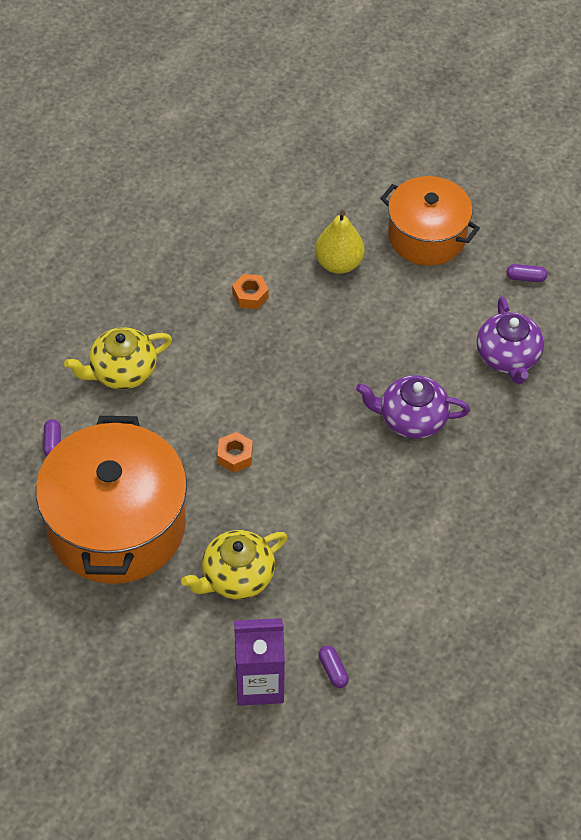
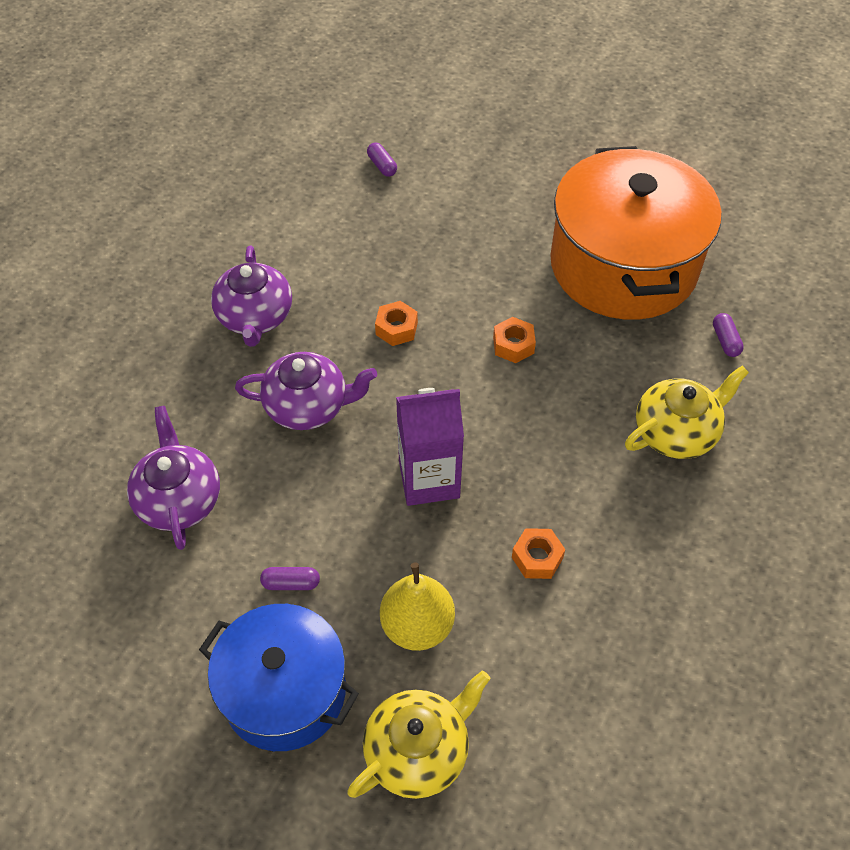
camera: 175 degrees right, 0 degrees up
yellow teapot [181,530,288,599] -> yellow teapot moved to [347,671,491,799]
purple carton [234,618,285,706] -> purple carton moved to [396,388,464,506]
orange pot [380,176,480,266] -> blue pot [199,604,359,751]
purple capsule [507,264,547,282] -> purple capsule moved to [260,567,320,590]
none -> purple teapot [211,246,292,347]
none -> orange nut [375,301,418,346]

